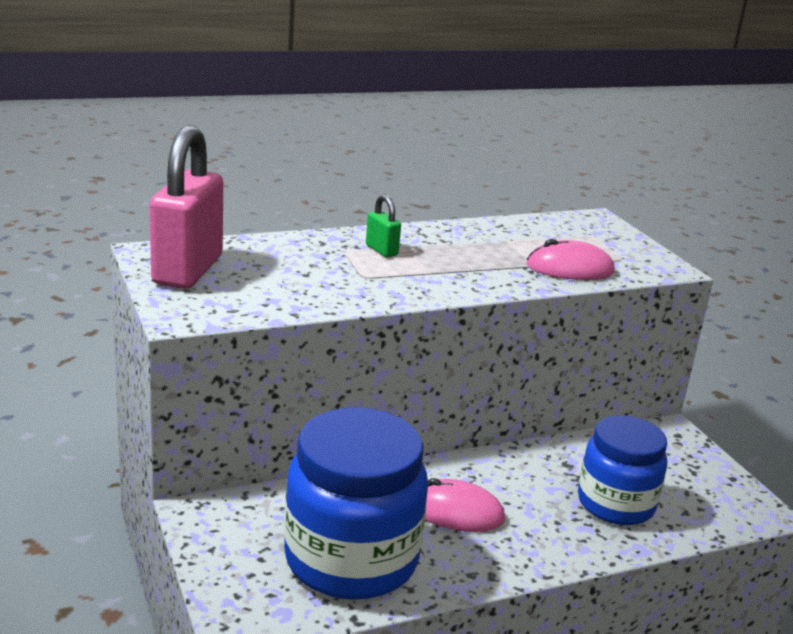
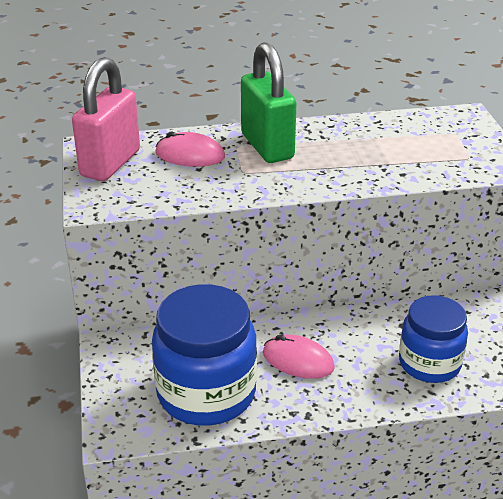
camera: 15 degrees right, 10 degrees up
green padlock [366,195,401,257] -> green padlock [241,42,296,163], size x2.34
pink mouse [527,239,615,280] -> pink mouse moved to [155,131,225,167]

